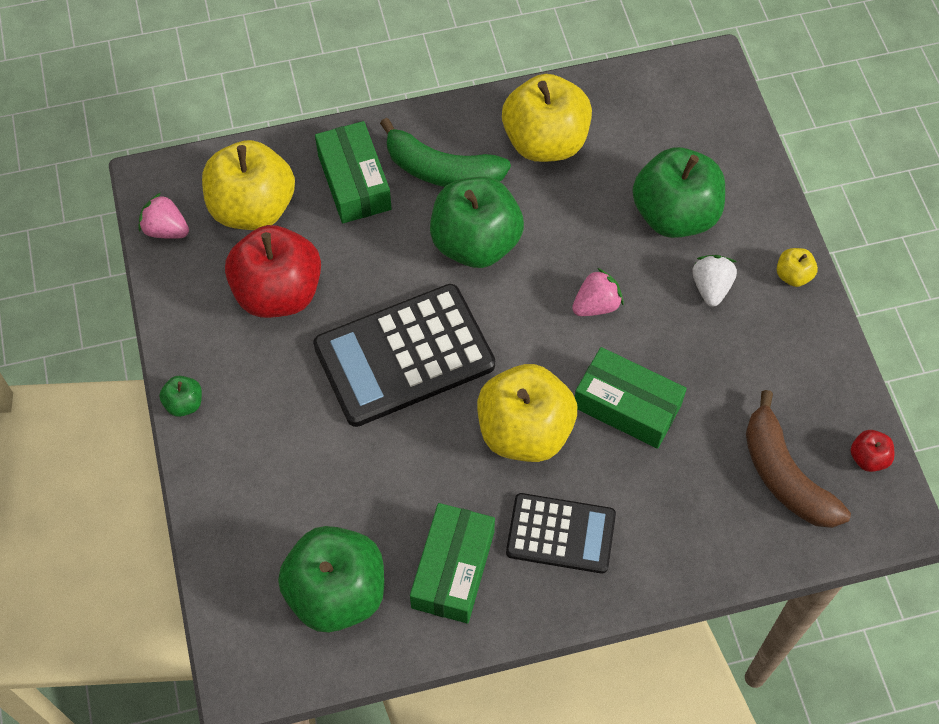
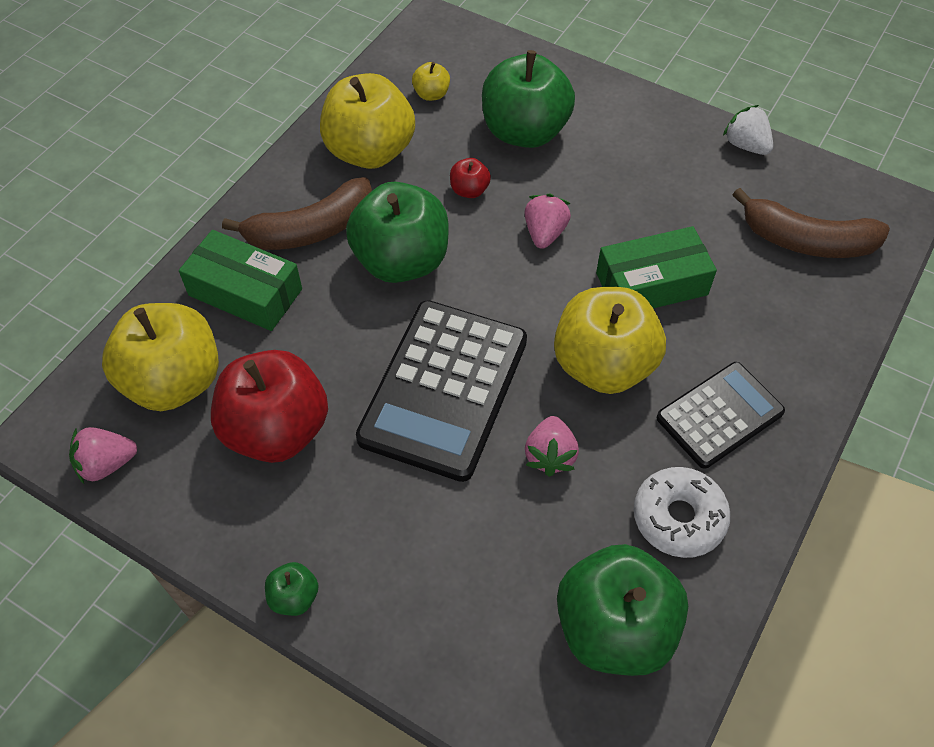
camera: 45 degrees left, 5 degrees down
green banana [380,118,511,187] -> brown banana [222,177,372,250]
green box [410,503,495,623] -> white donut [634,467,731,558]
white strawberry [692,255,737,307] -> white strawberry moved to [723,105,773,155]
yellow apple [777,248,818,287] -> yellow apple moved to [412,62,450,101]
red apple [851,430,895,472] -> red apple moved to [450,158,491,198]
none -> pink strawberry [525,416,579,477]

